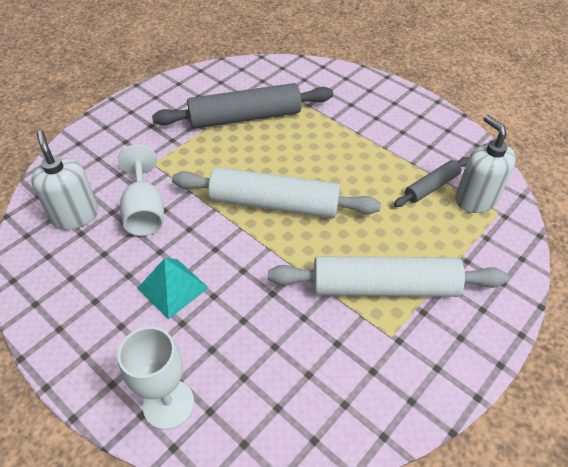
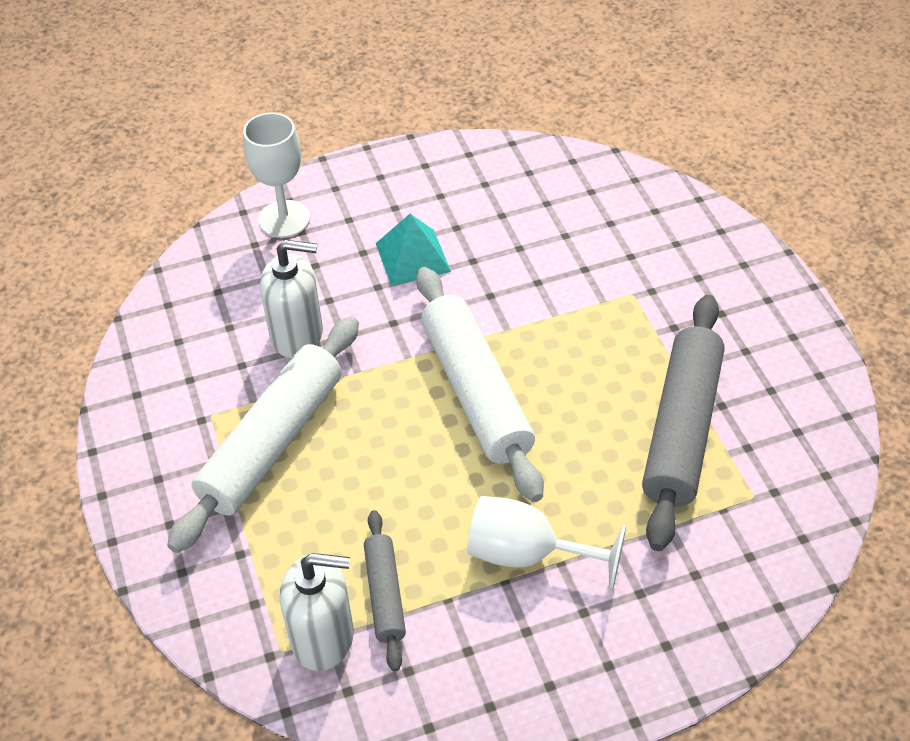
camera: 120 degrees right, 0 degrees up
white soap dispenser [31,131,98,230] -> white soap dispenser moved to [260,240,323,358]
white goblet [118,145,164,236] -> white goblet moved to [467,496,626,591]
white rolling pin [172,167,381,218] -> white rolling pin turned 60 degrees counterclockwise [416,267,544,502]

